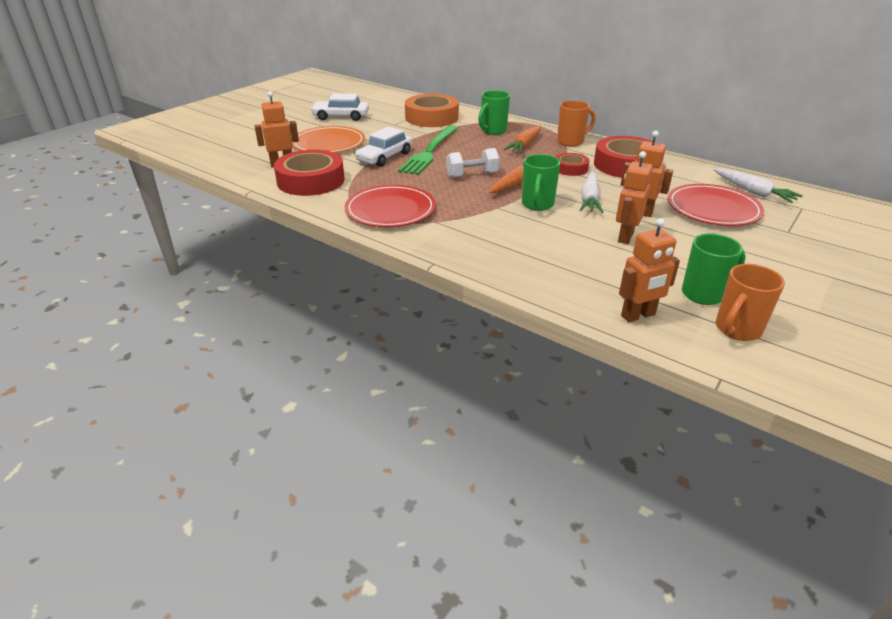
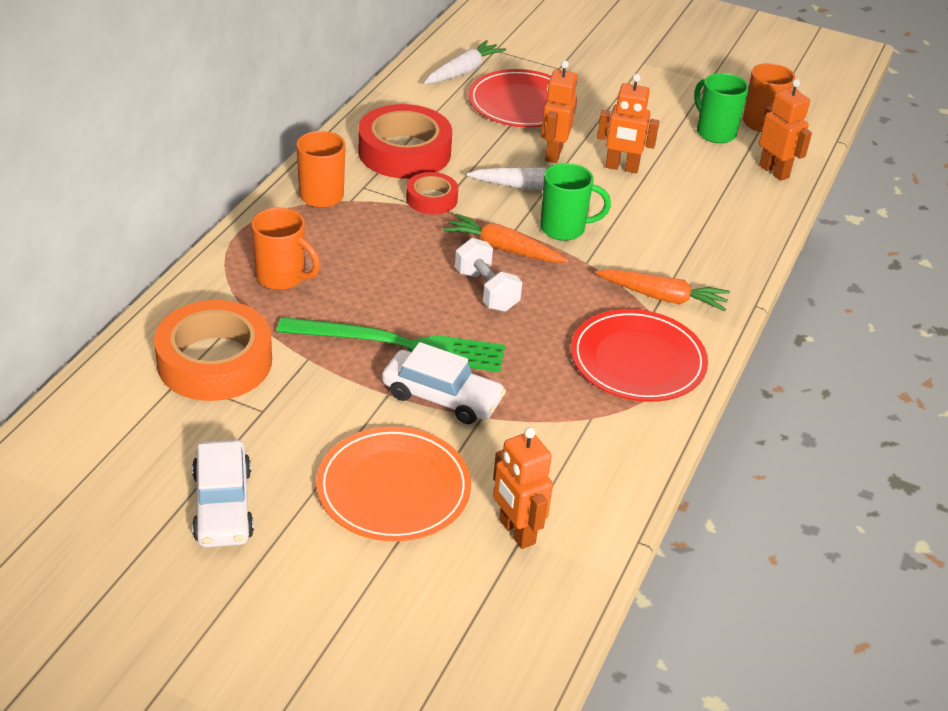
camera: 105 degrees left, 5 degrees up
red tape [274,149,345,196] -> none
green mug [478,90,510,135] -> orange mug [251,208,320,290]
orange carrot [504,125,541,153] -> orange carrot moved to [595,269,730,311]

